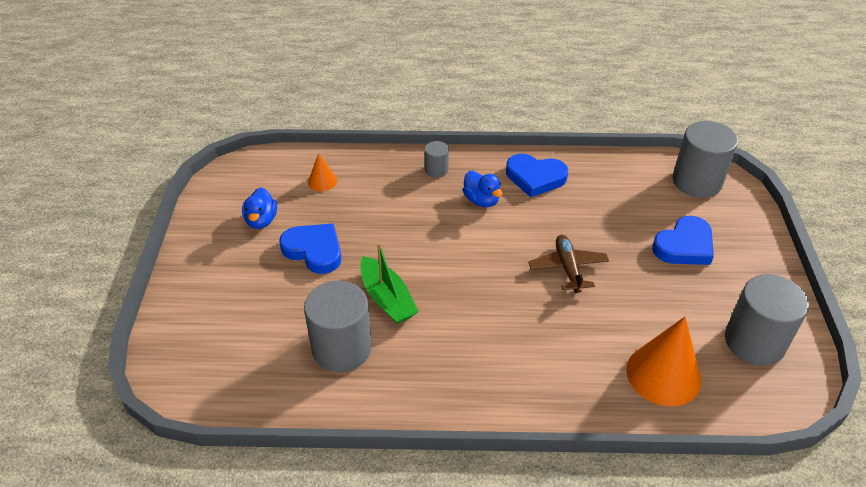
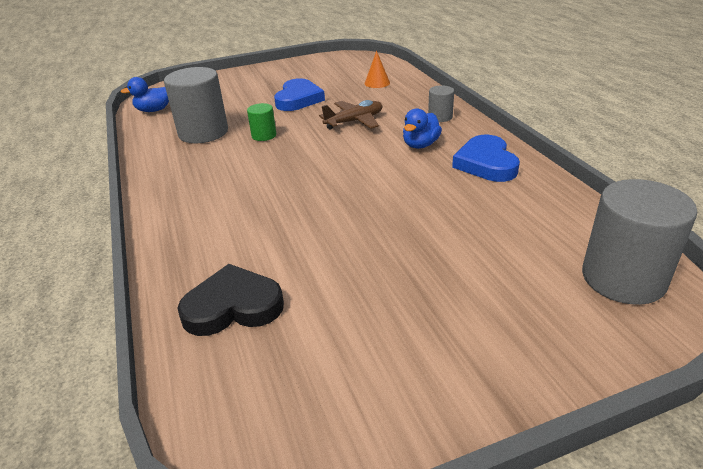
camera: 70 degrees right, 10 degrees down
blue duck [242,187,277,229] -> blue duck moved to [121,77,169,112]
green boat [360,242,419,324] -> green cylinder [247,103,276,141]
brown plane [528,235,609,293] -> brown plane moved to [319,100,382,130]
orange cone [627,317,701,407] -> black heart [177,264,284,336]
blue heart [652,216,714,265] -> none
grey cylinder [725,274,809,366] -> none

